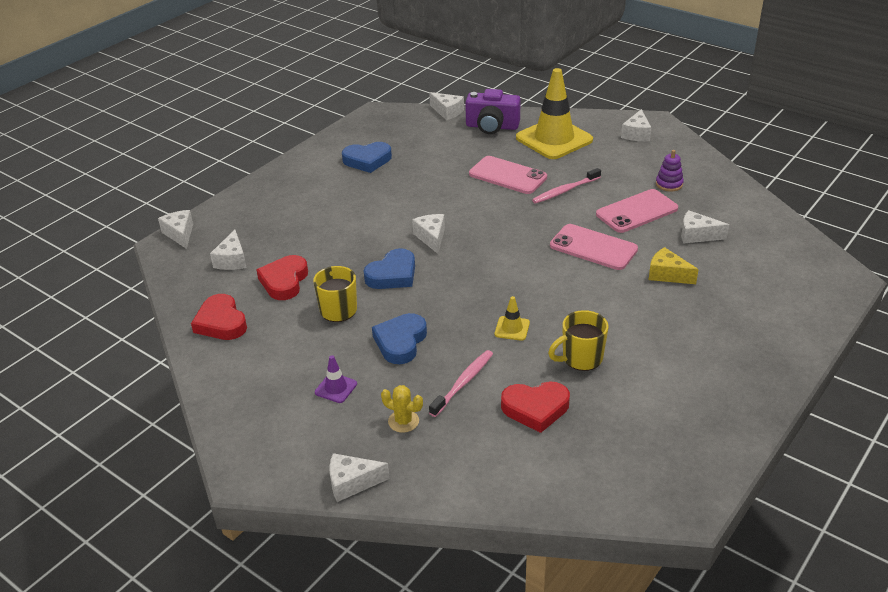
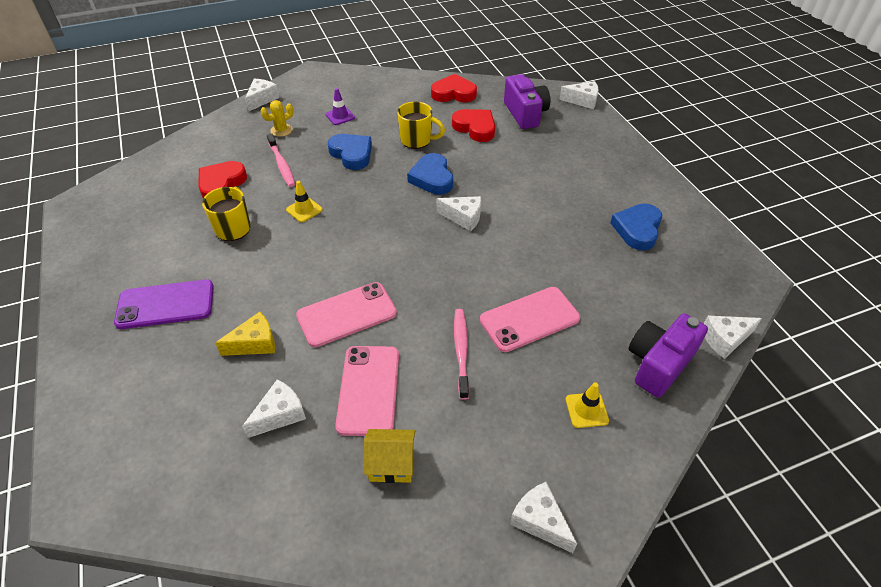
camera: 120 degrees right, 10 degrees up
white cheese [210,230,247,270] -> purple camera [504,74,551,129]
yellow traffic cone [516,68,593,159] -> yellow traffic cone [566,382,609,428], size x0.41
purple stacking toy [656,150,684,192] -> yellow house [363,429,415,483]
none -> purple phone [114,279,214,329]

